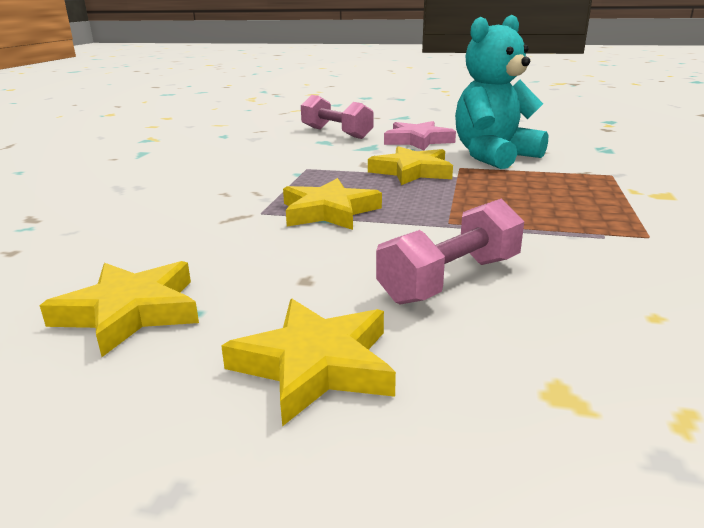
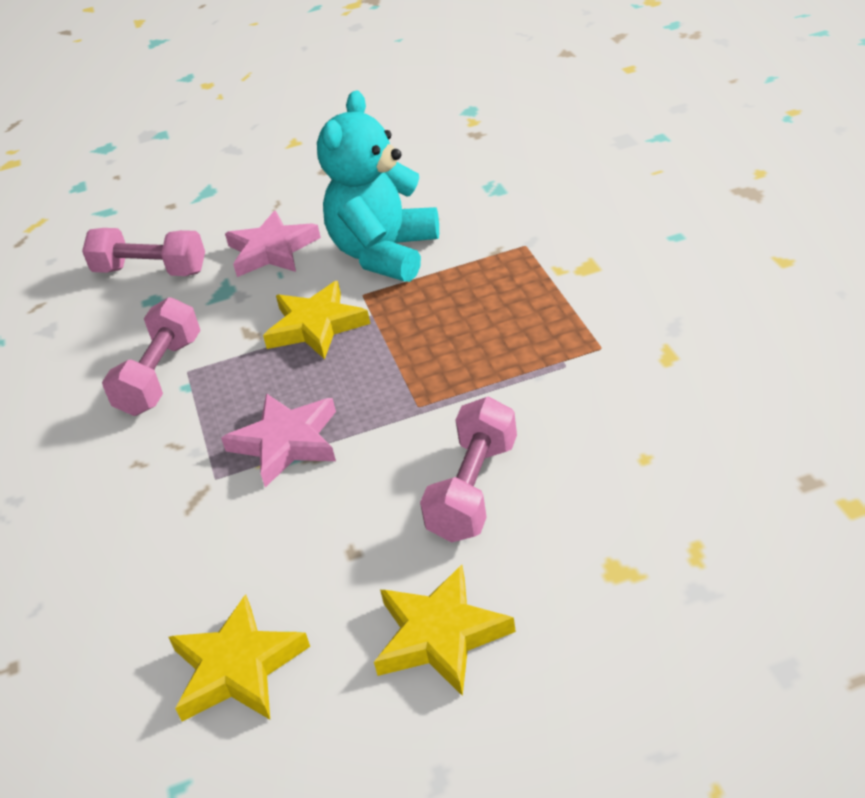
camera: 25 degrees left, 15 degrees up
yellow star [283,178,382,230] -> pink star [221,393,336,487]
none -> pink dumbbell [102,297,200,416]

